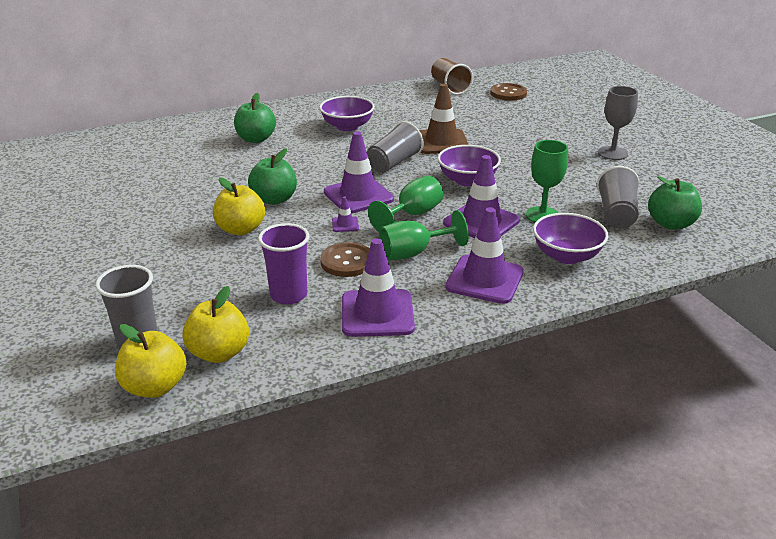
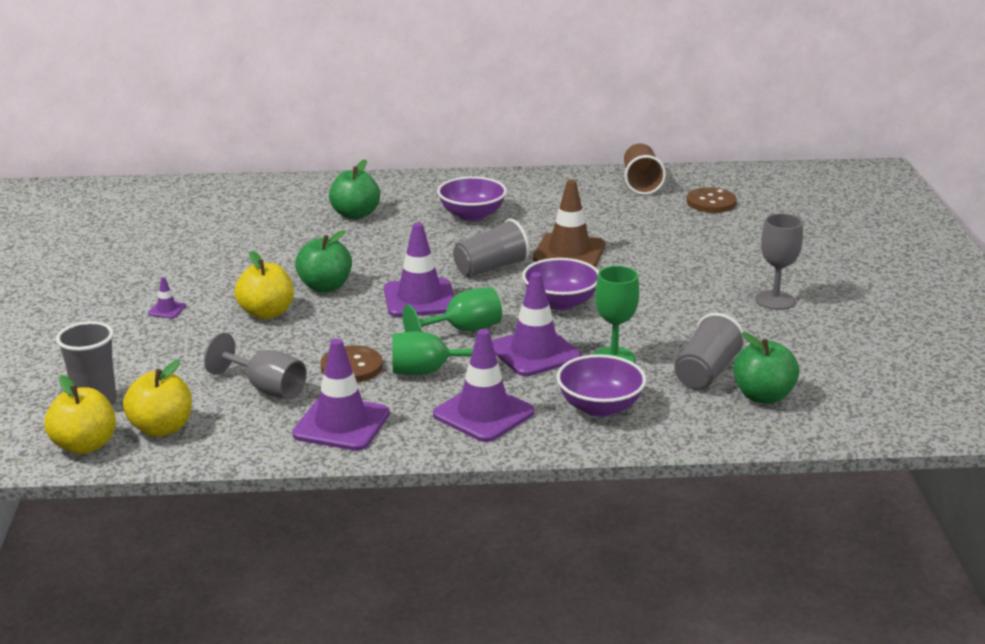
camera: 20 degrees right, 5 degrees down
purple cup [258,223,310,305] -> grey goblet [204,333,307,400]
purple traffic cone [332,196,359,232] -> purple traffic cone moved to [148,277,186,318]

